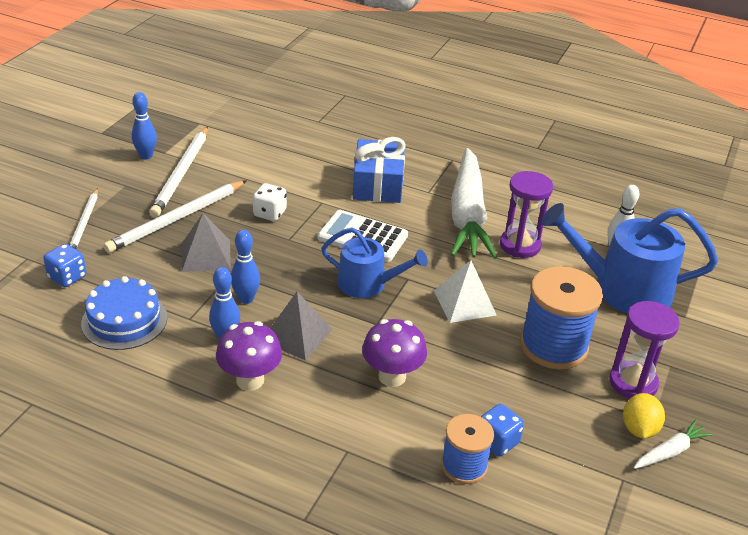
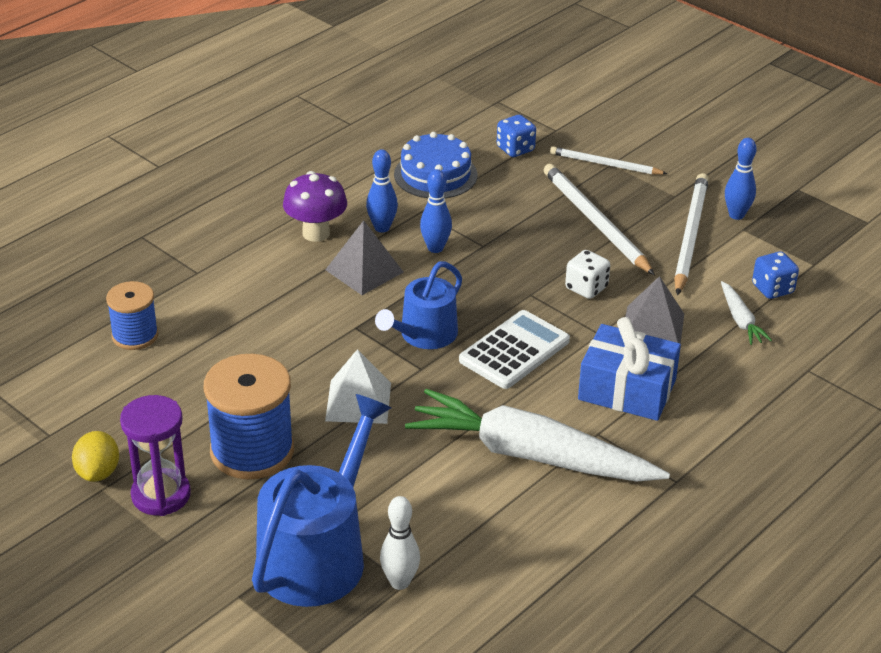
camera: 110 degrees right, 0 degrees up
white pencil [149,126,208,217] -> white pencil turned 75 degrees clockwise [674,173,709,295]
grey pyramid [182,213,231,272] -> grey pyramid moved to [626,276,684,344]
purple mushroom [362,319,427,387] -> none
blue dice [481,404,524,457] -> blue dice moved to [752,251,799,299]
purple hourglass [500,171,553,258] -> none
yellow lemon [623,393,665,439] -> yellow lemon turned 60 degrees clockwise [72,431,119,482]
white carrot [634,420,713,469] -> white carrot moved to [721,281,772,345]

